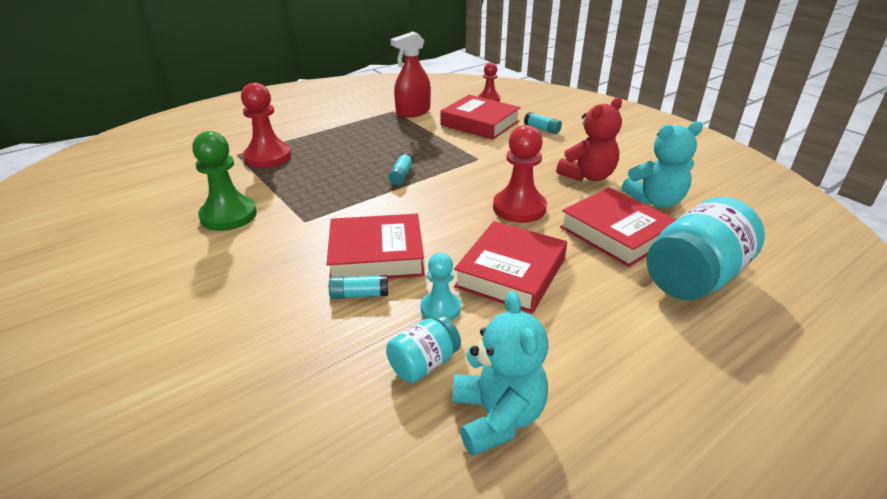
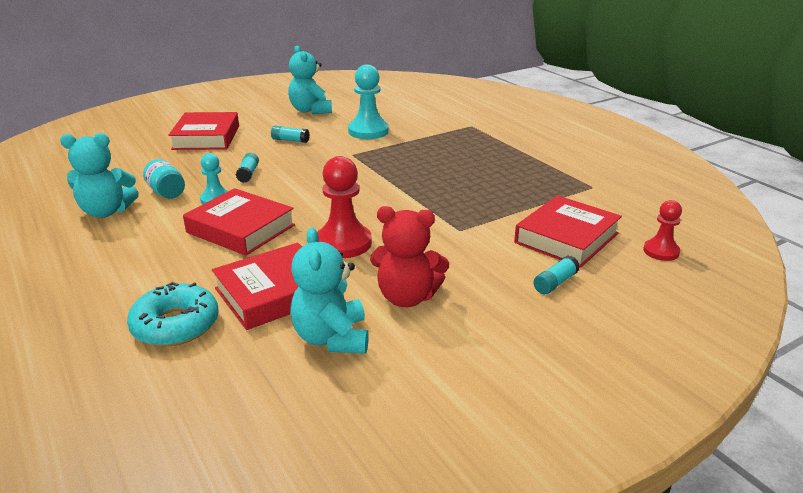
camera: 95 degrees right, 5 degrees down
green pawn [192,131,257,231] -> turquoise pawn [348,64,389,139]
red pawn [241,82,291,168] -> none
red book [326,214,425,279] -> red book moved to [168,112,239,150]
turquoise glue stick [389,152,414,185] -> turquoise glue stick moved to [271,126,310,143]
red spray bottle [391,32,431,118] -> none
red teddy bear [556,97,622,181] -> red teddy bear turned 45 degrees counterclockwise [370,206,449,307]
turquoise jar [647,197,765,300] -> turquoise donut [127,282,219,346]
none -> turquoise teddy bear [288,46,332,114]

